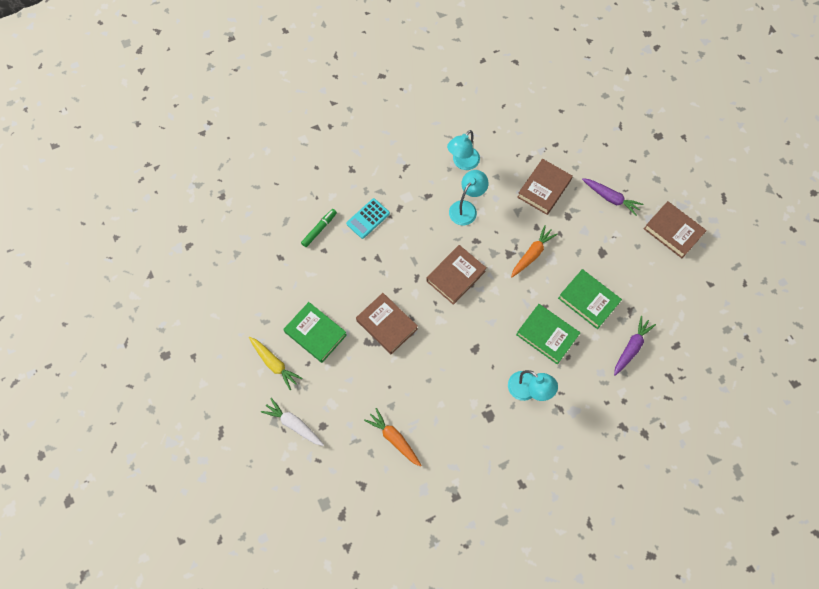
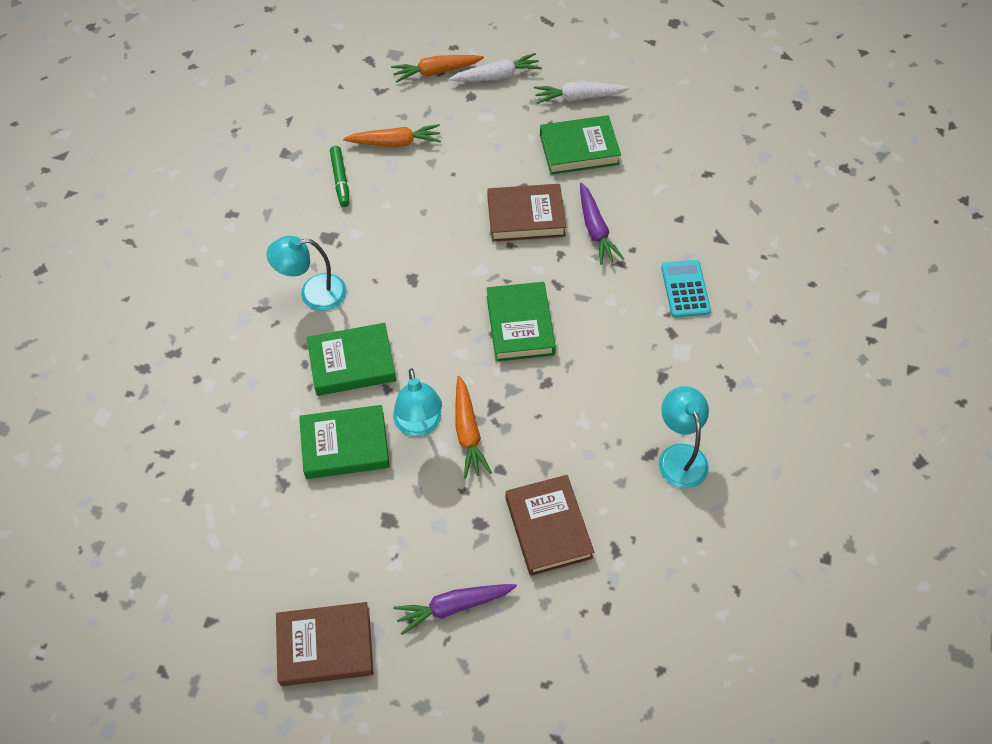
camera: 130 degrees right, 10 degrees down
yellow carrot [249,337,303,390] -> white carrot [534,81,629,104]
green marker [301,209,337,247] -> green marker moved to [330,146,350,207]
brown book [426,245,486,305] -> green book [486,282,556,362]
turquoise lamp [449,170,488,225] -> turquoise lamp moved to [393,368,442,437]
purple carrot [614,316,656,376] -> purple carrot moved to [580,183,624,265]
none -> orange carrot [391,55,484,83]

